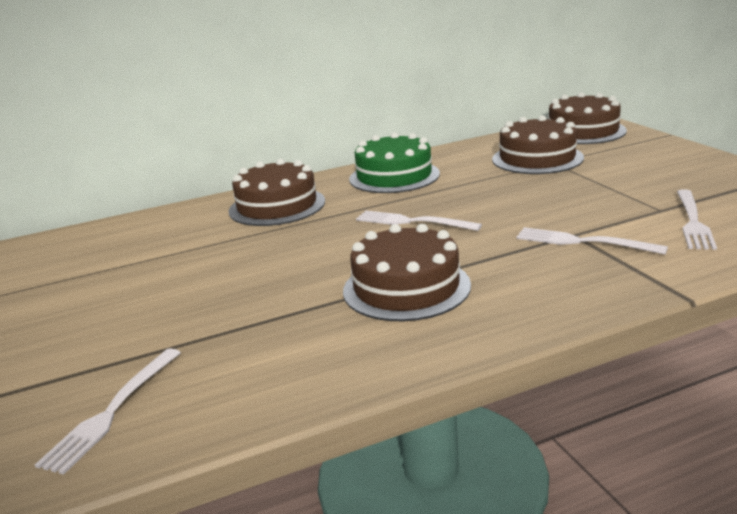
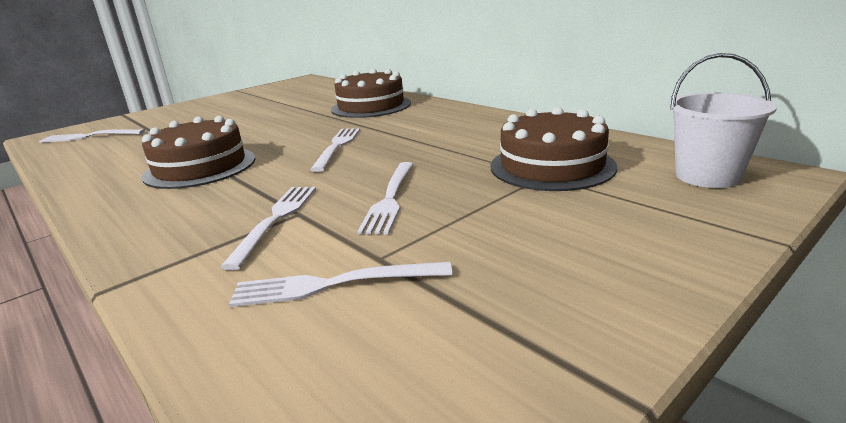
camera: 70 degrees right, 0 degrees up
green cake [349,132,440,193] -> none
brown cake [548,92,627,144] -> white bucket [669,53,777,188]
none -> white fork [357,162,414,234]

